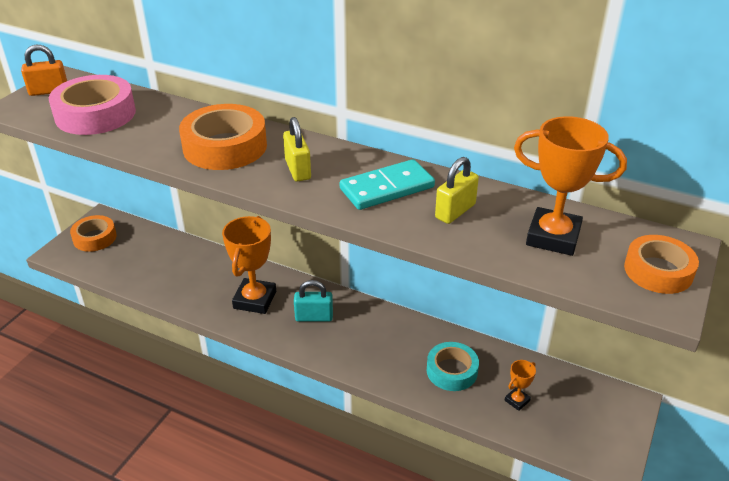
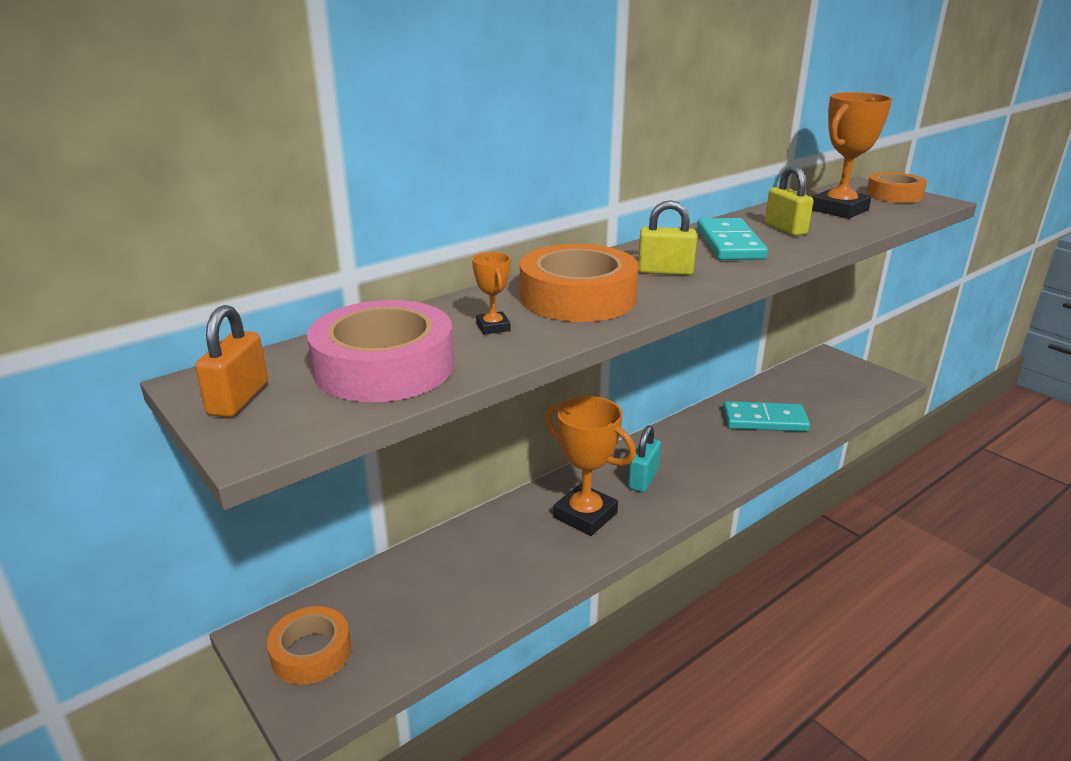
camera: 65 degrees left, 10 degrees down
turquoise tape [427,342,479,391] -> turquoise domino [723,401,810,432]
orange trophy [505,360,536,411] -> orange trophy moved to [472,252,510,335]

